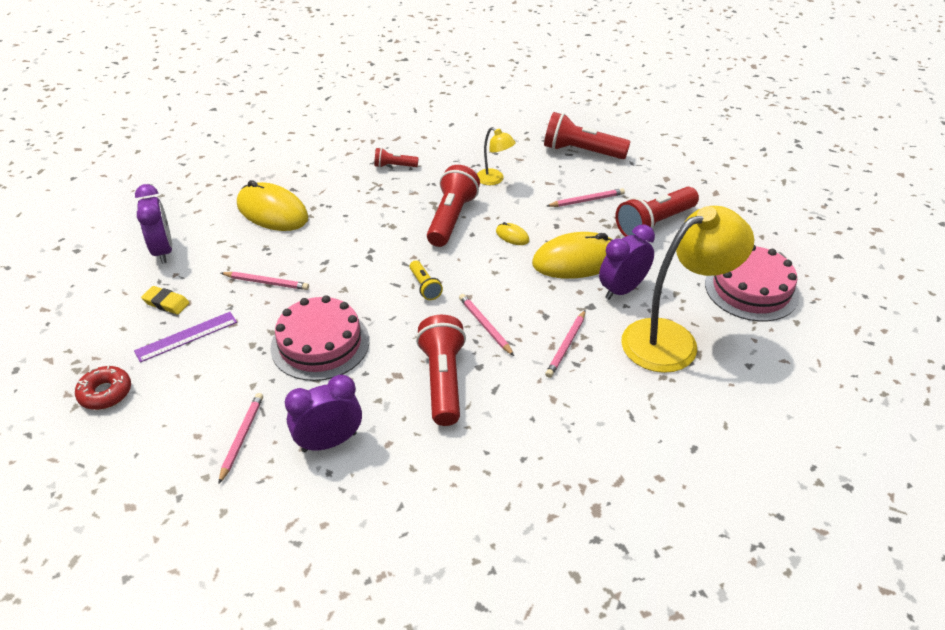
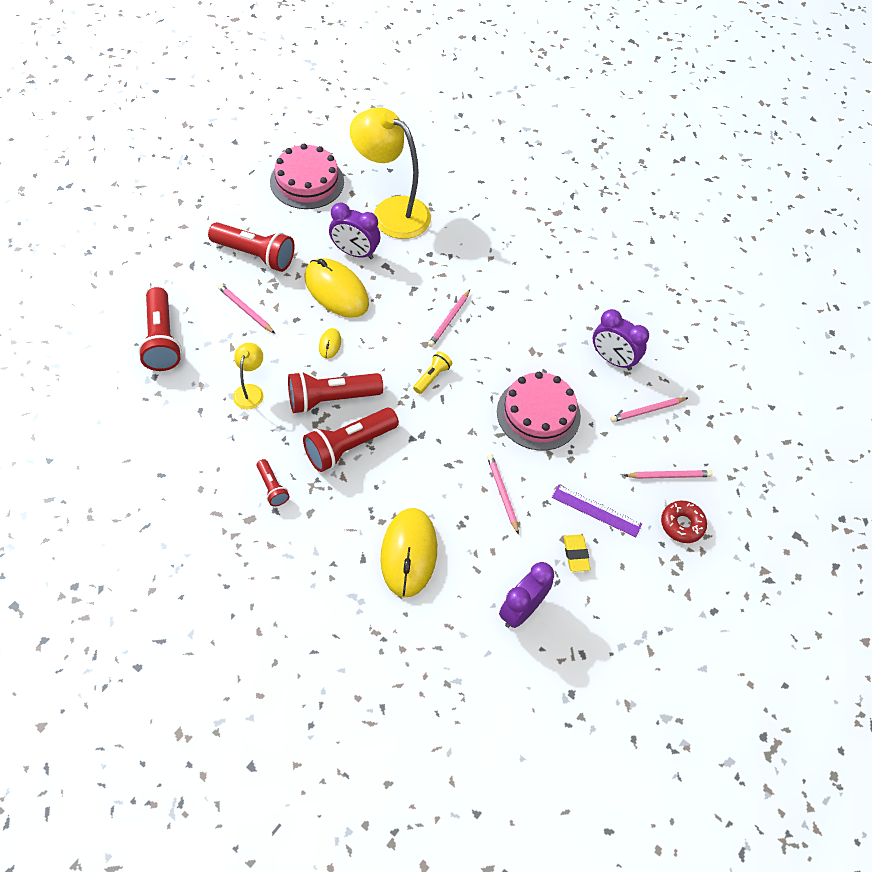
camera: 125 degrees left, 15 degrees up
red flashlight [416,315,466,426] -> red flashlight moved to [303,408,399,472]
pink pencil [545,310,586,378] -> pink pencil moved to [624,470,713,479]

